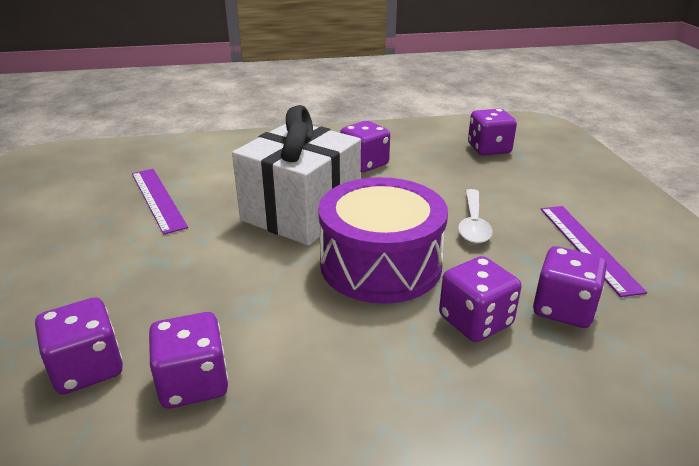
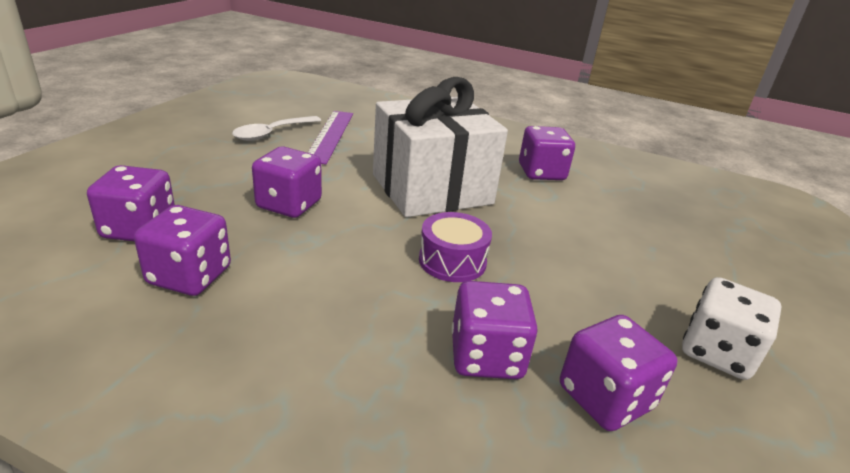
camera: 30 degrees right, 0 degrees up
purple drum [318,177,448,304] -> purple drum [419,212,492,282], size x0.50
white spoon [458,189,493,244] -> white spoon moved to [232,116,321,141]
purple dice [468,109,517,155] -> purple dice moved to [252,147,322,218]
purple ruler [541,206,647,297] -> white dice [682,277,782,380]

